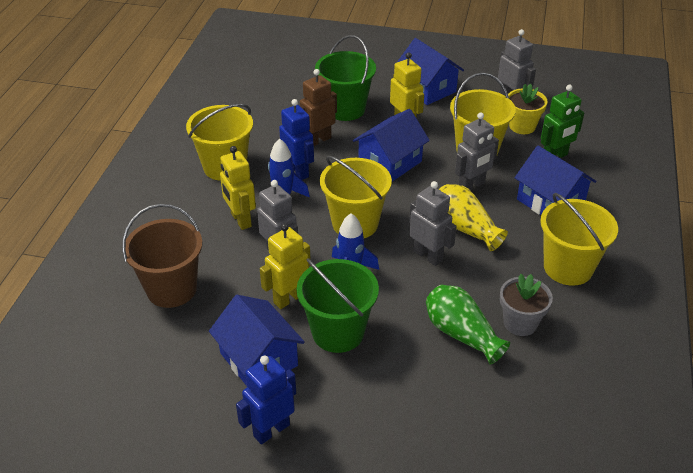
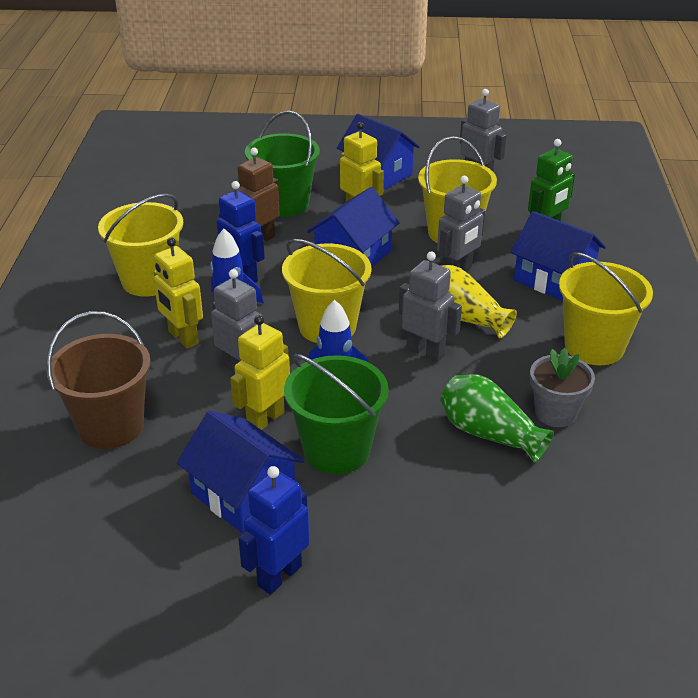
camera: 10 degrees left, 5 degrees down
yellow flower pot [508,84,548,134] -> none

